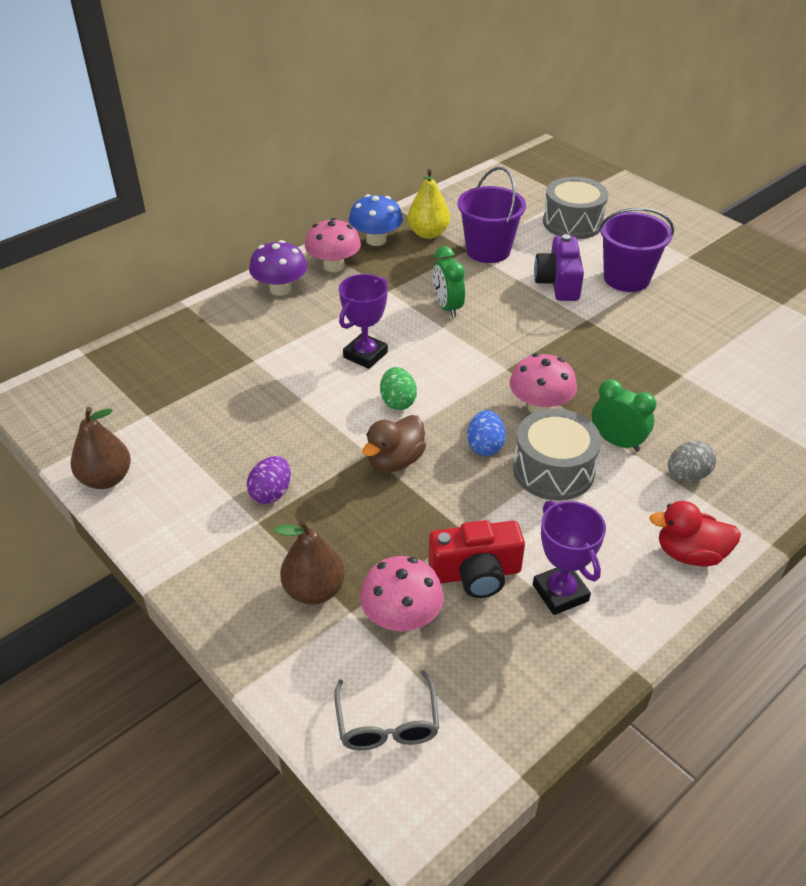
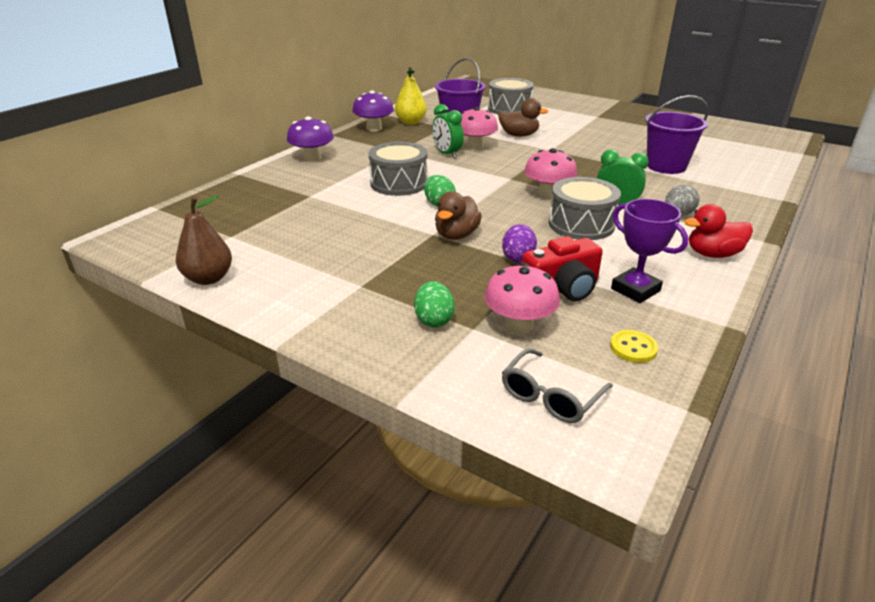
camera: 15 degrees left, 10 degrees down
purple egg [247,456,291,504] -> purple egg moved to [502,224,537,263]
brown pear [274,520,345,605] -> green egg [414,281,455,327]
pink mushroom [305,218,361,272] -> pink mushroom moved to [461,107,498,150]
grey glasses [334,670,439,750] -> grey glasses turned 60 degrees clockwise [502,348,613,423]
purple trophy [339,274,388,369] -> grey drum [368,142,428,196]
blue mushroom [349,194,403,246] -> purple mushroom [352,90,394,131]
blue egg [467,410,506,456] -> none
purple camera [534,234,584,301] -> brown duck [498,98,549,137]
purple bucket [599,208,674,292] -> purple bucket moved to [645,95,708,174]
none -> yellow button [610,330,658,363]

